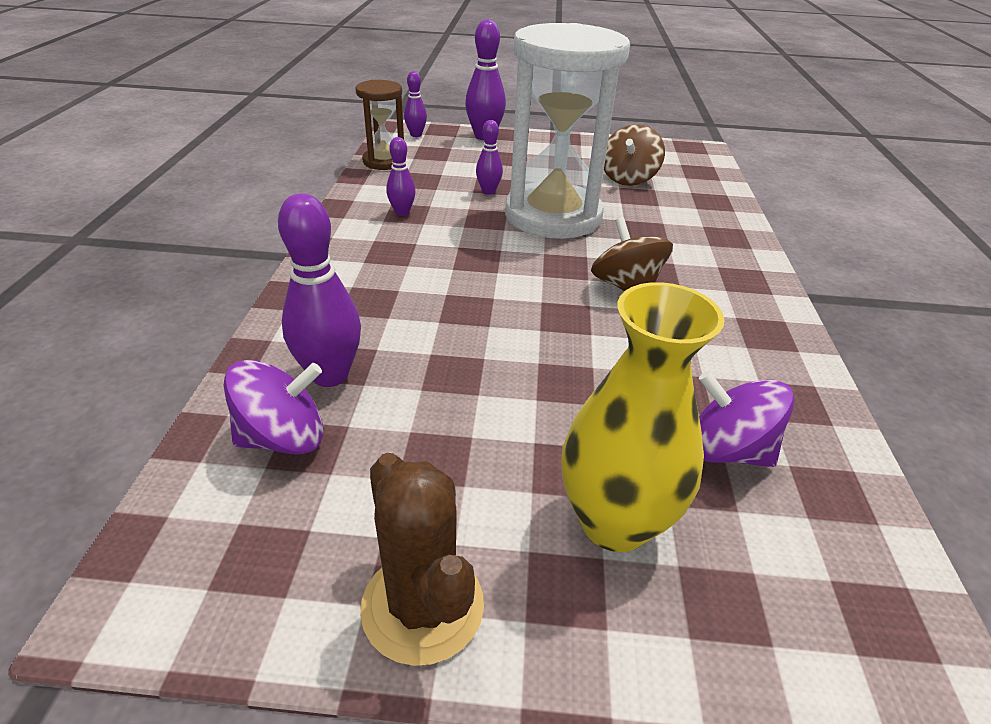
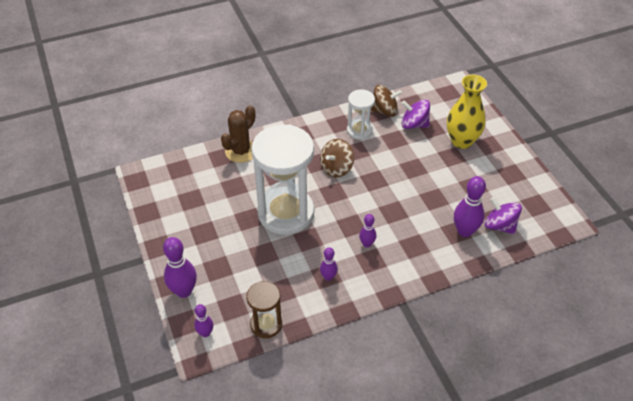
camera: 115 degrees left, 10 degrees up
brown cactus [360,453,484,666] -> brown cactus moved to [221,105,256,163]
purple bowling pin [476,120,503,195] -> purple bowling pin moved to [359,214,376,247]
brown spinning top [604,124,665,186] -> brown spinning top moved to [371,85,402,117]
purple spinning top [699,371,794,467] -> purple spinning top turned 105 degrees clockwise [401,100,430,129]
none -> white hourglass [347,89,375,140]

